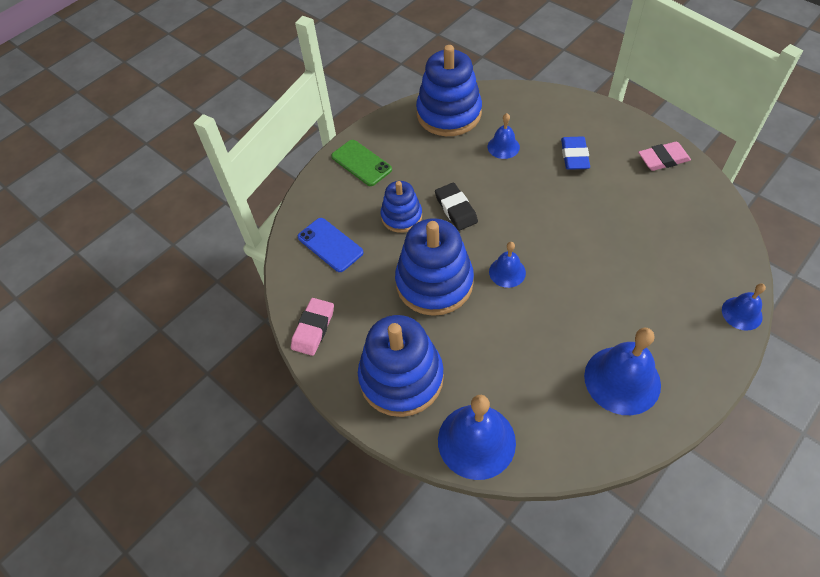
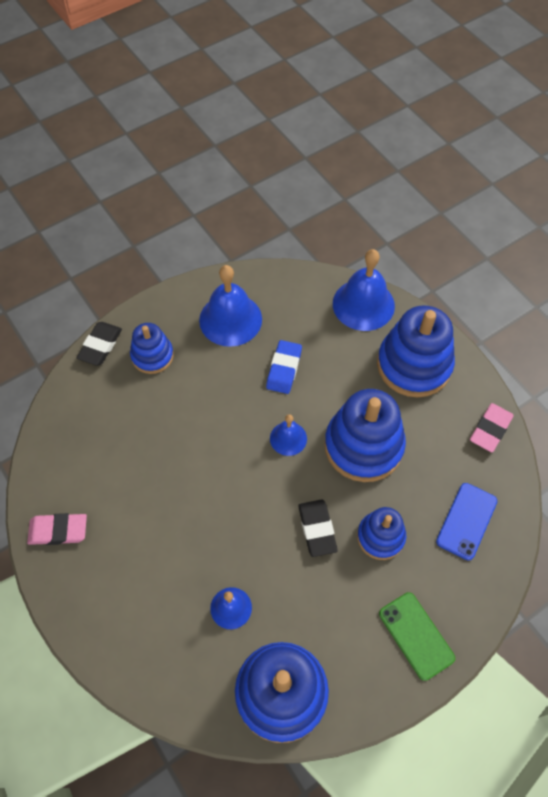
camera: 170 degrees left, 5 degrees up
blue phone [298,218,364,272] -> blue phone turned 60 degrees clockwise [436,483,497,560]
blue eraser [561,136,590,170] -> blue eraser moved to [266,340,302,394]
blue bell [722,284,766,331] -> black eraser [76,322,122,366]
none -> blue stacking toy [130,323,174,374]

